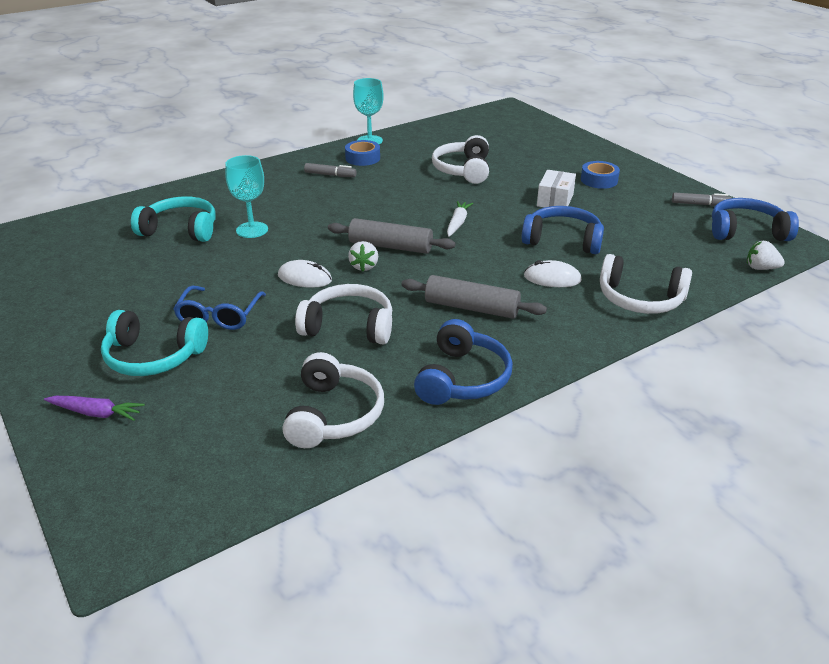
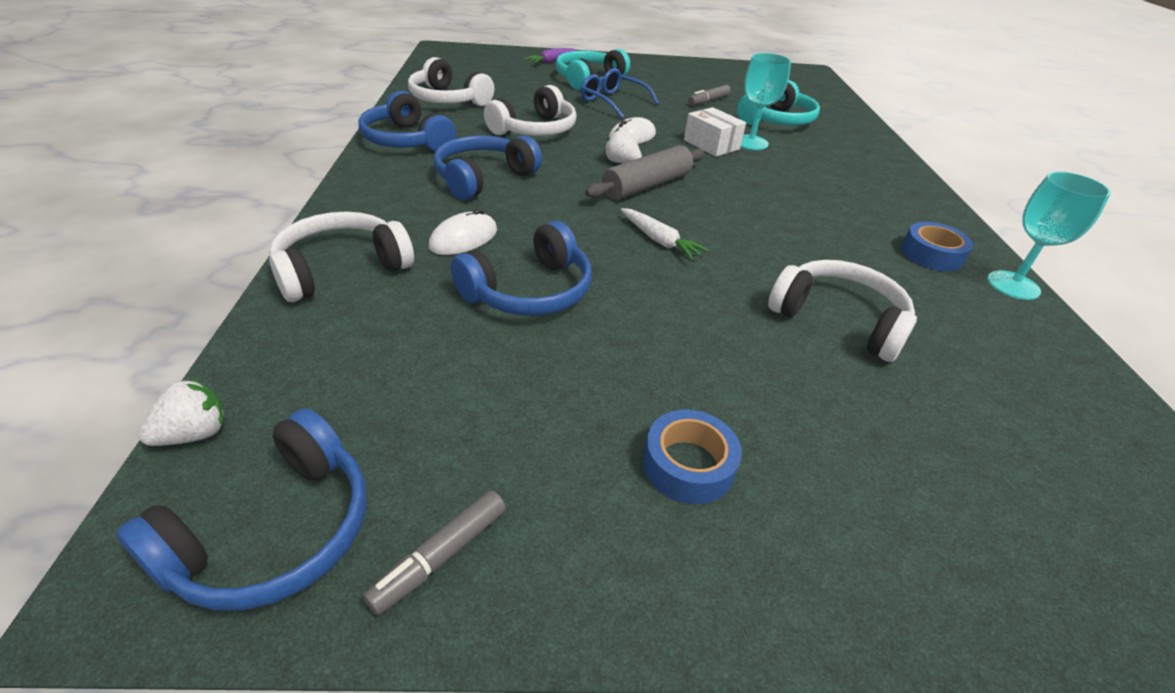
camera: 120 degrees right, 5 degrees up
grey marker [304,163,357,177] -> grey marker moved to [688,85,731,106]
grey rolling pin [401,275,547,319] -> blue headphones [434,135,542,200]
white box [537,170,576,207] -> white box moved to [684,107,746,157]

